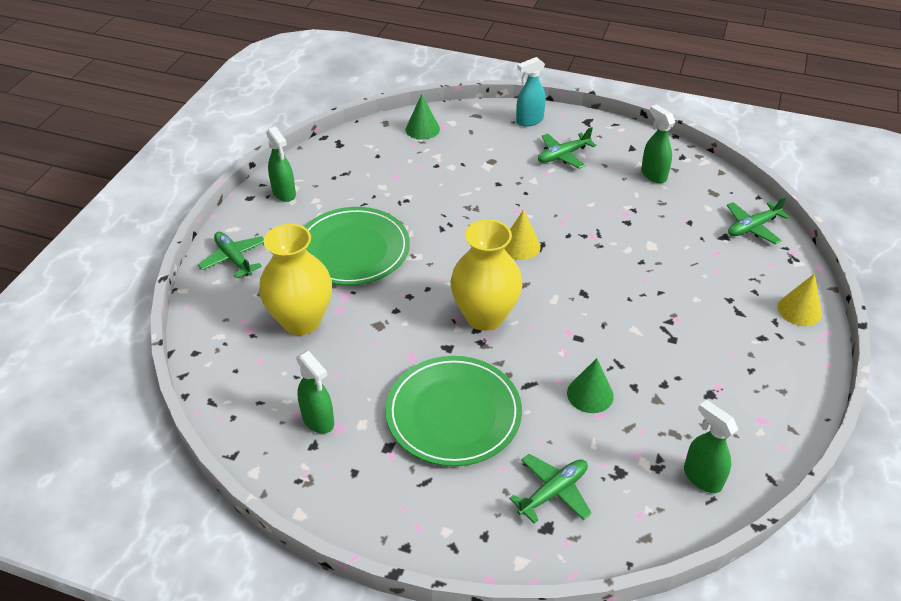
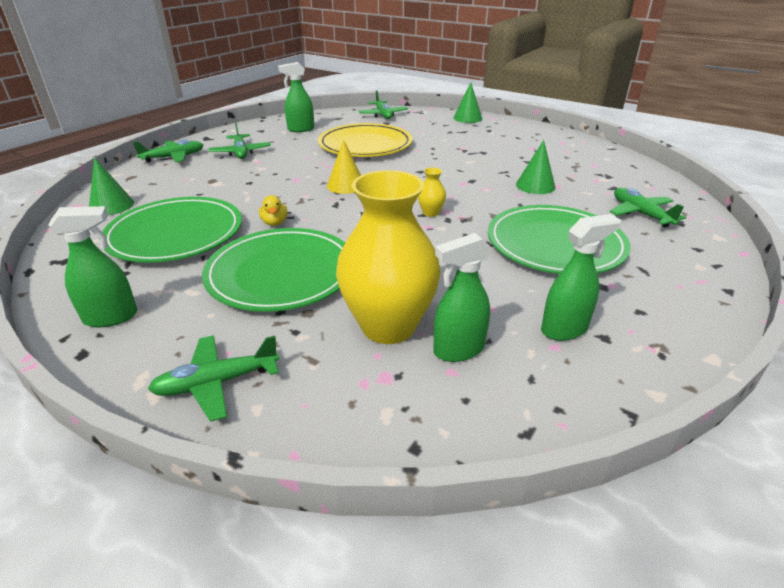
camera: 75 degrees left, 10 degrees down
yellow vase [450,219,523,331] -> yellow vase [418,167,446,217], size x0.41
turquoise spray bottle [516,57,546,127] -> green plane [133,140,204,162]
green spray bottle [684,400,738,493] -> green spray bottle moved to [433,233,492,362]
yellow cone [778,273,822,326] -> green cone [453,82,482,123]
none -> green plate [102,197,242,263]
none -> yellow duck [259,195,287,226]
none -> yellow plate [318,123,413,157]

